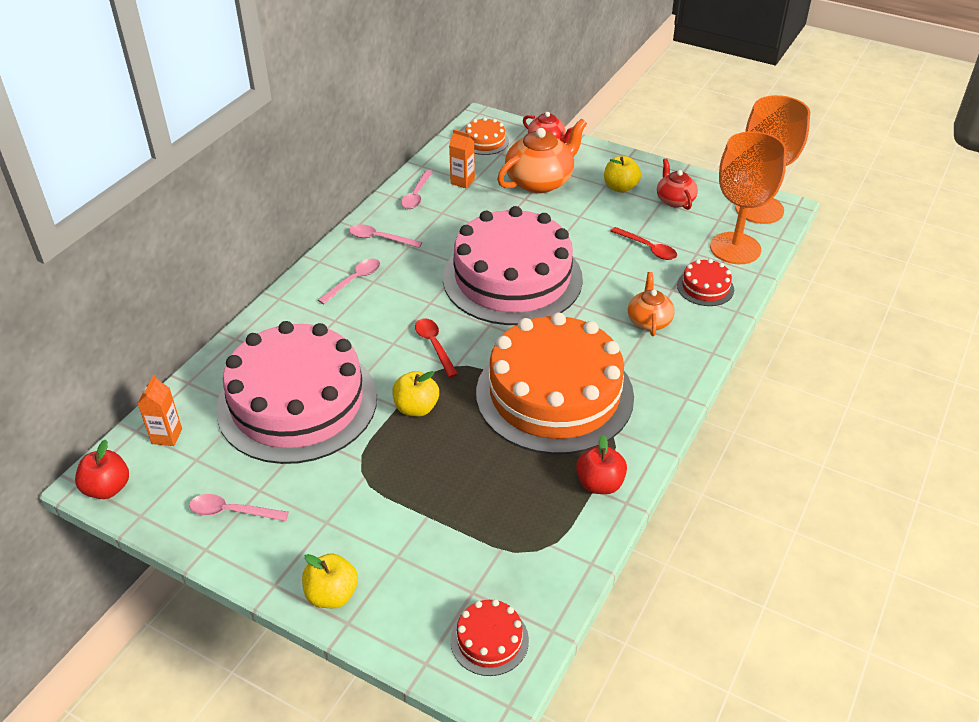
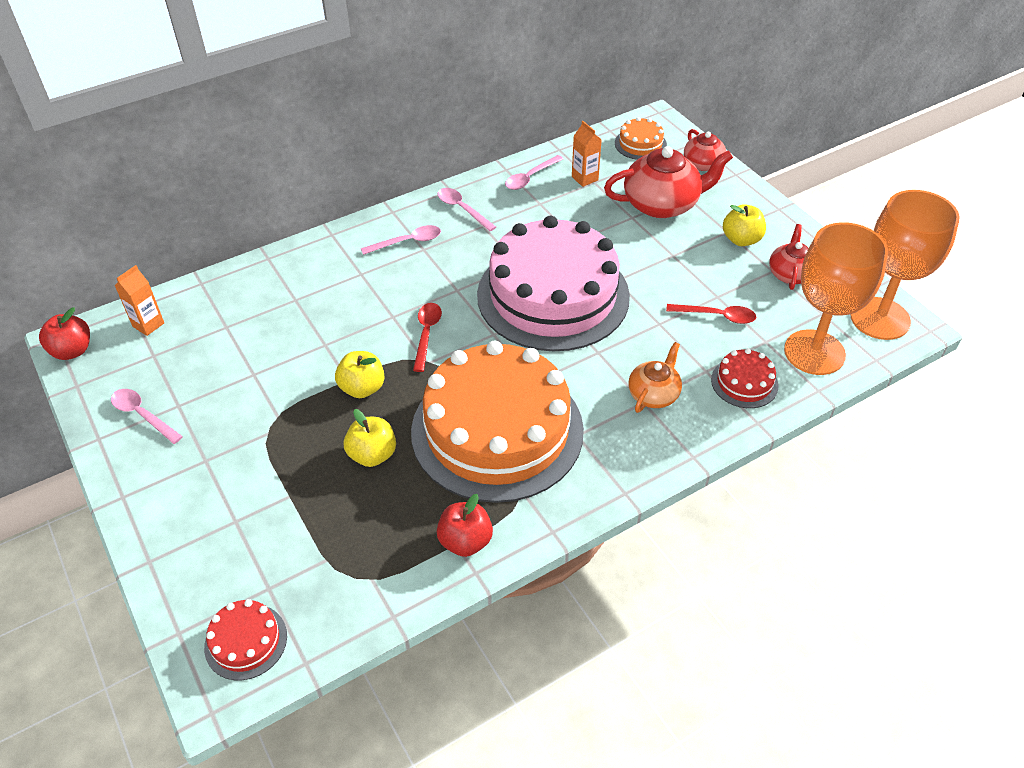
camera: 30 degrees right, 5 degrees up
pink cake [216,321,377,464] -> none
yellow apple [302,553,358,608] -> yellow apple moved to [344,409,396,467]
orange teapot [497,119,587,193] -> red teapot [604,146,733,218]
red spoon [611,227,677,260] -> red spoon turned 60 degrees counterclockwise [666,304,756,324]

